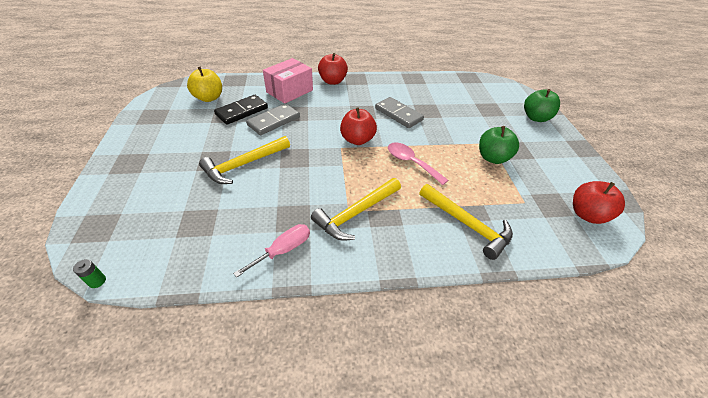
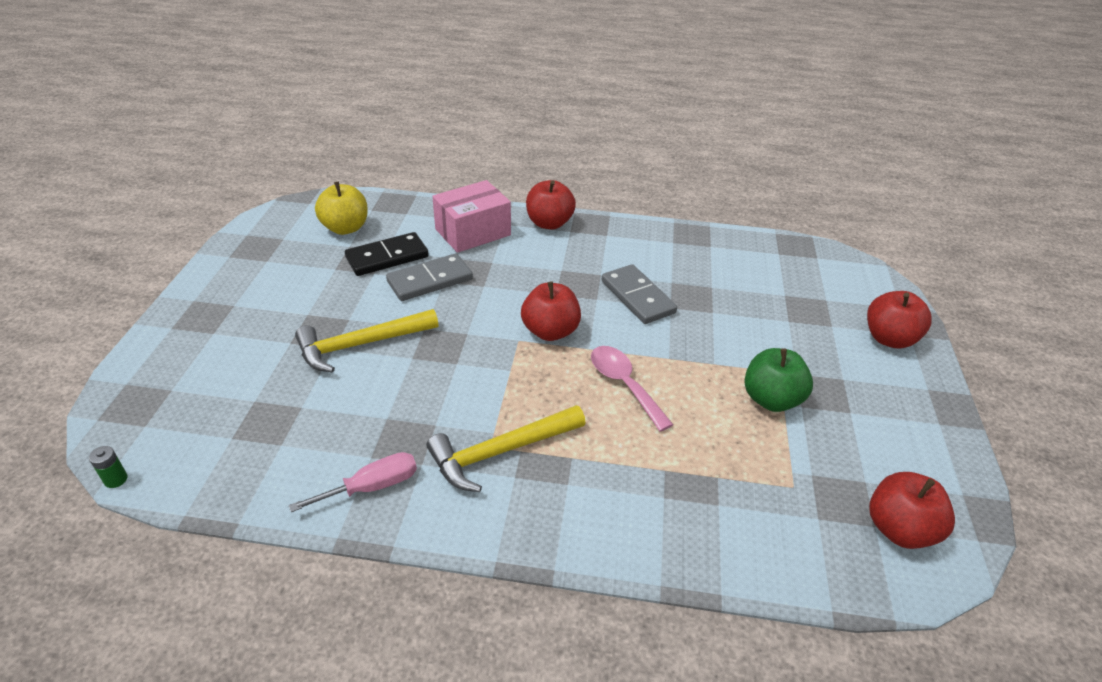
camera: 15 degrees right, 5 degrees down
yellow hammer [419,184,513,260] -> none
green apple [524,89,560,122] -> red apple [867,291,932,348]

